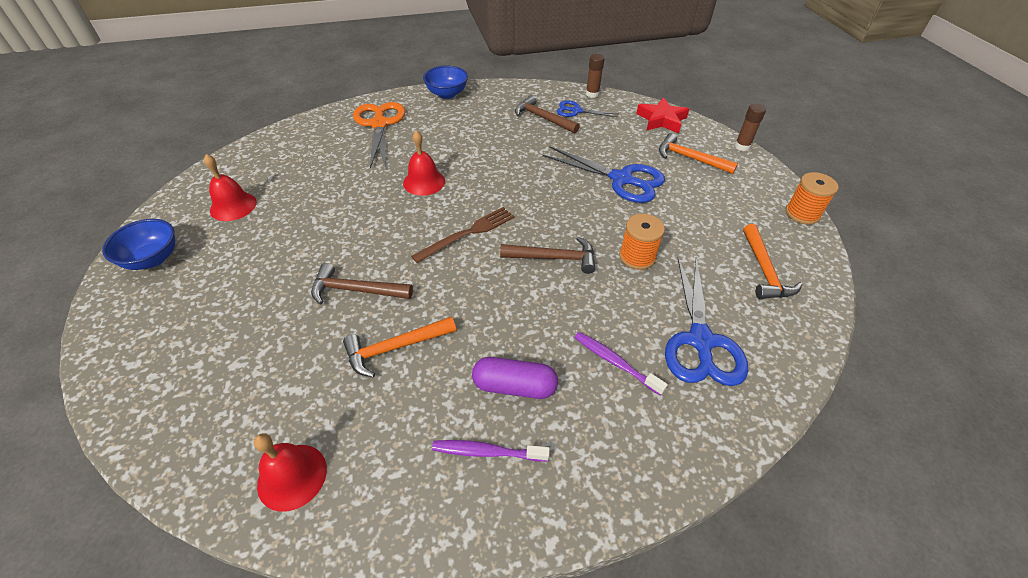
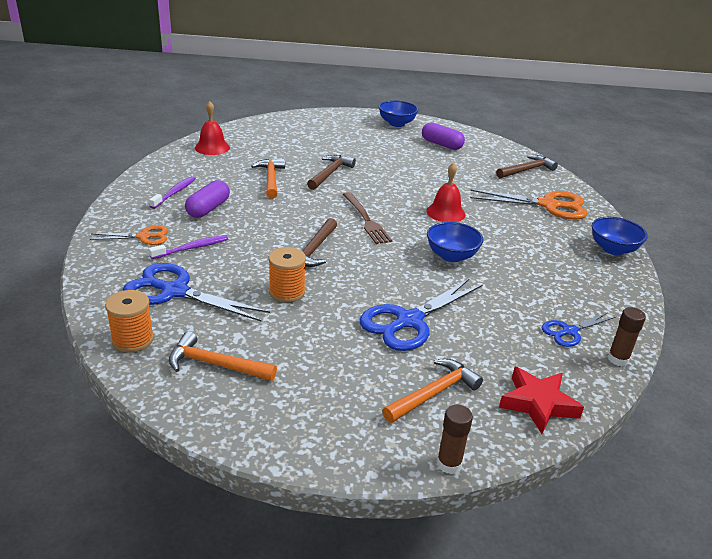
camera: 105 degrees right, 15 degrees down
red bell [204,154,257,221] -> purple capsule [422,122,465,150]
brown hammer [515,95,580,133] -> brown hammer moved to [496,155,558,178]
blue scissors [557,100,618,117] -> blue scissors turned 150 degrees counterclockwise [542,312,615,347]
orange spool [785,172,839,225] -> orange spool moved to [105,290,154,352]
none -> orange scissors [90,225,168,245]
none -> blue bowl [427,222,483,262]

